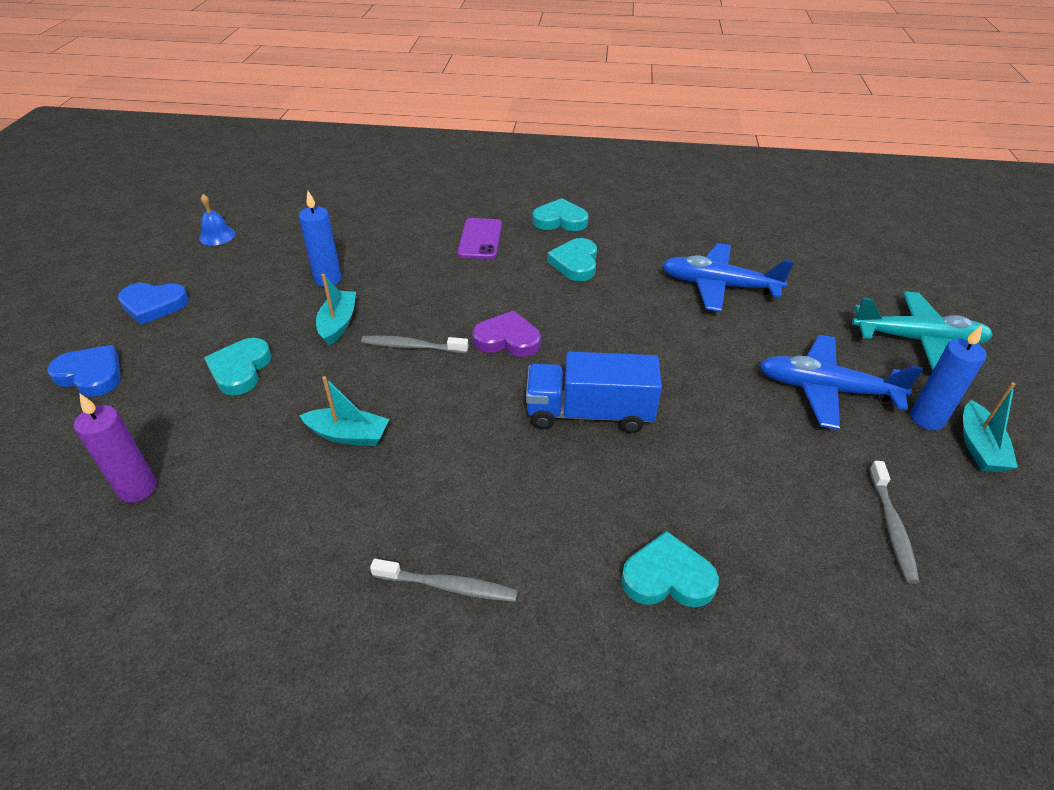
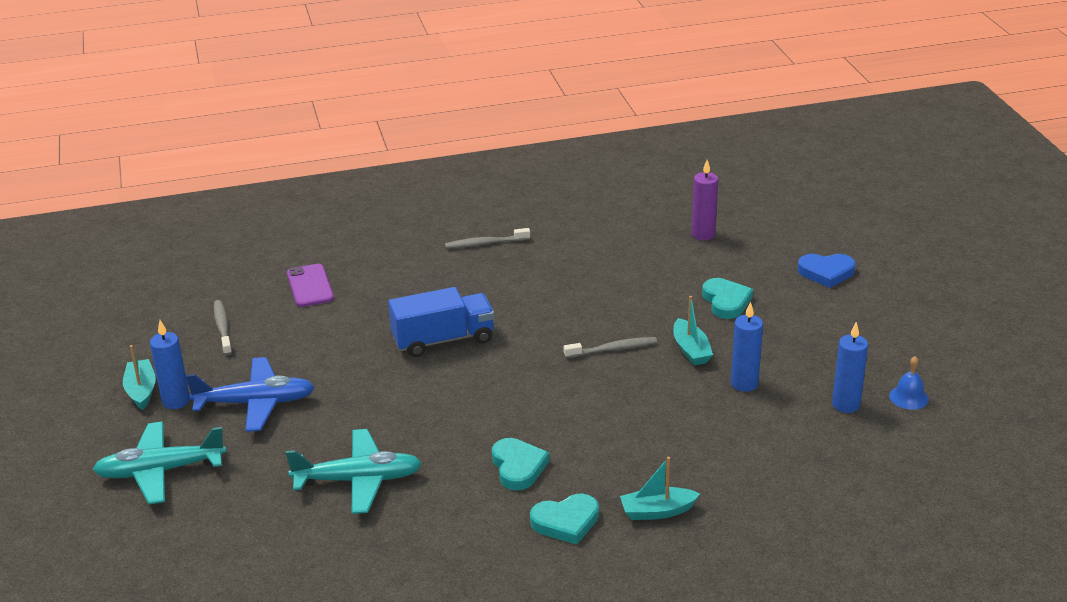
camera: 160 degrees right, 10 degrees down
blue heart [118,283,189,325] -> none
turquoise boat [299,376,389,446] -> turquoise boat moved to [620,457,700,520]
purple phone [457,218,502,259] -> purple phone moved to [287,264,334,307]
purple heart [472,311,541,357] -> none
turquoise heart [621,531,719,607] -> none
blue plane [662,243,794,312] -> turquoise plane [286,429,422,514]
none -> blue candle [832,322,868,413]

